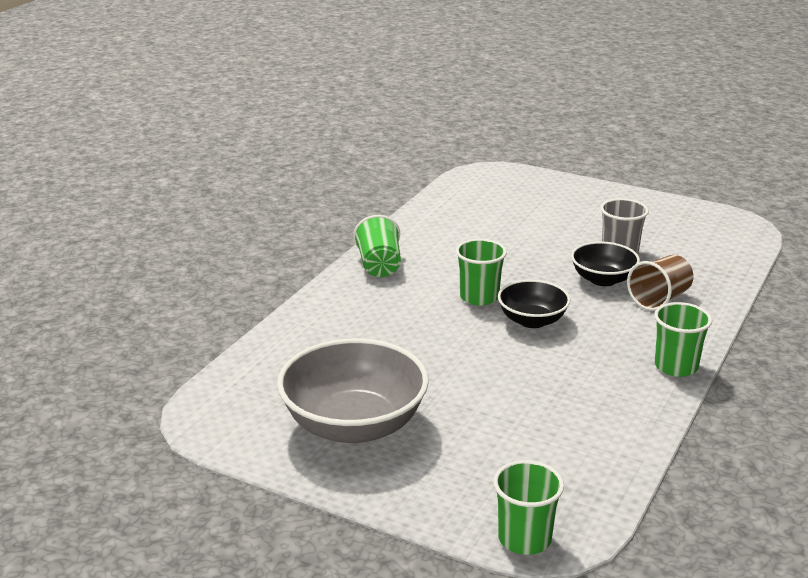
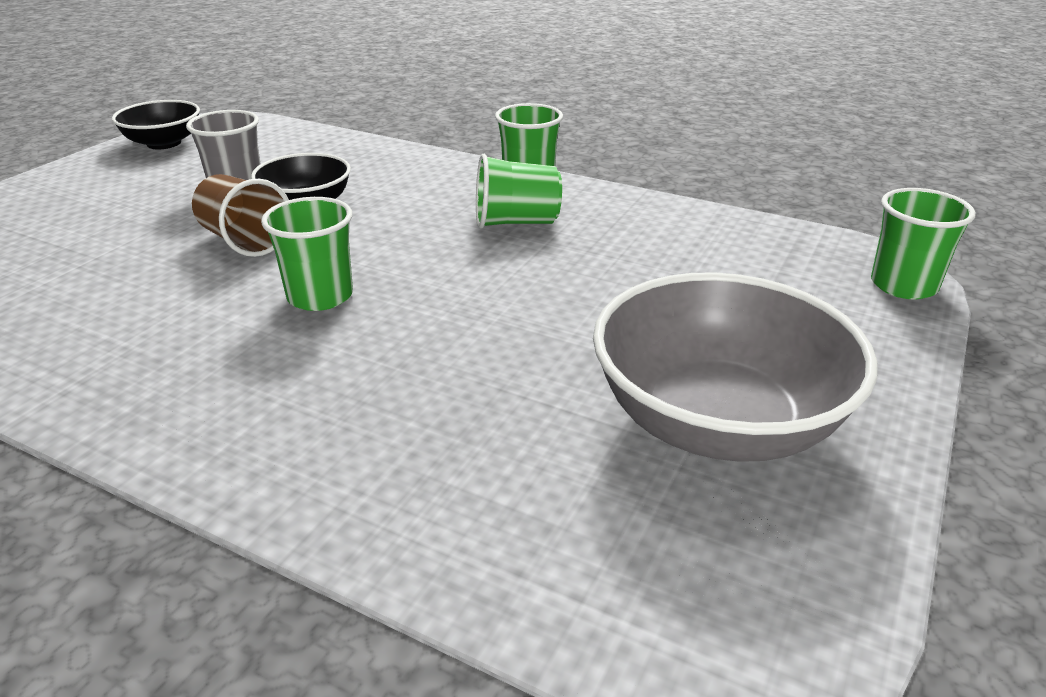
camera: 90 degrees left, 5 degrees up
green cup [353,215,401,277] -> green cup moved to [476,154,562,229]
black bowl [498,280,571,328] -> black bowl moved to [112,100,200,149]
brown cup [627,255,693,311] -> brown cup moved to [192,174,289,257]

